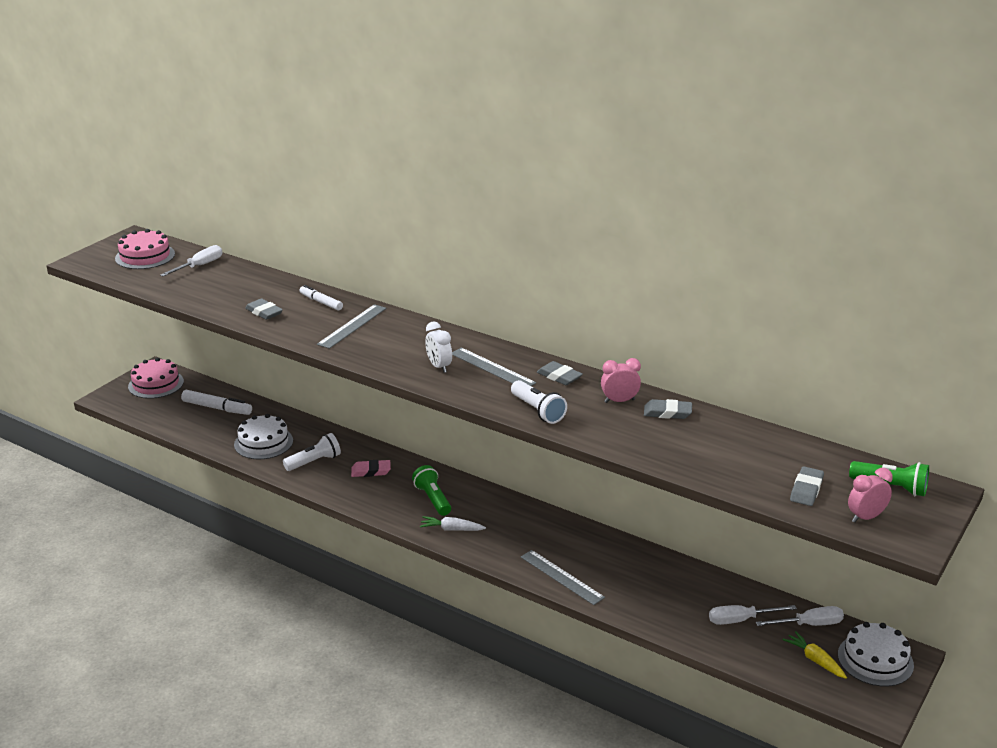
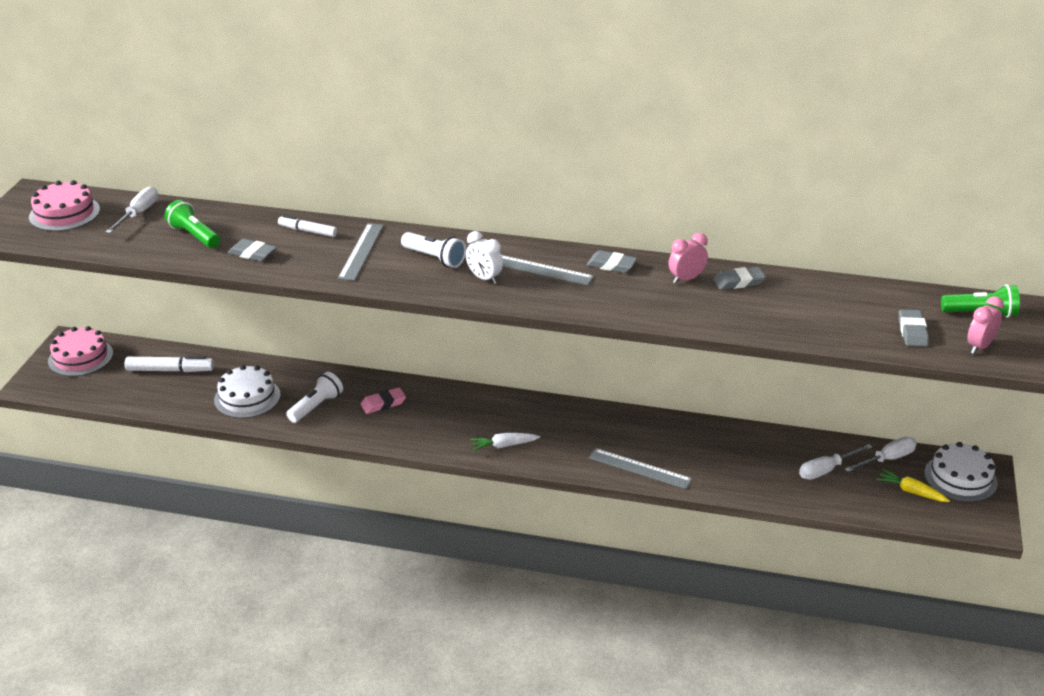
camera: 20 degrees left, 5 degrees up
green flashlight [412,465,451,516] -> green flashlight moved to [165,200,220,248]
white flashlight [511,380,567,424] -> white flashlight moved to [401,232,466,268]

